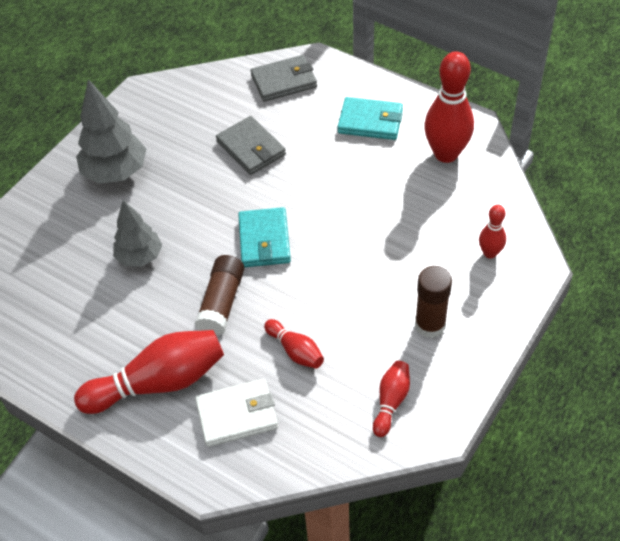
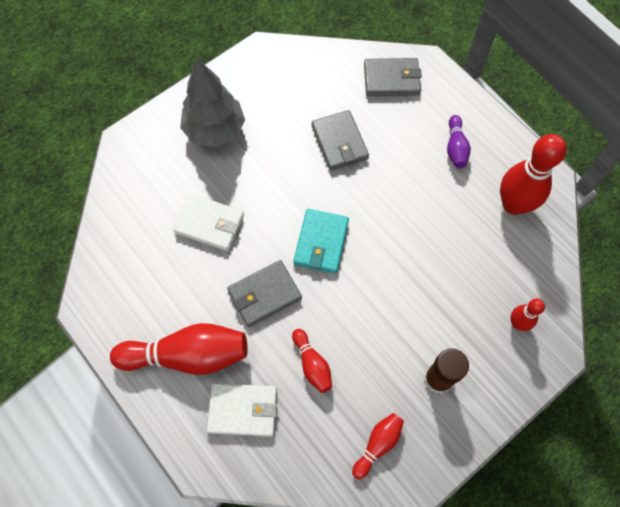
camera: 15 degrees right, 15 degrees up
grey tree [113,200,162,267] -> white wallet [173,194,244,251]
brown glue stick [195,255,244,336] -> grey wallet [227,260,302,327]
turquoise wallet [338,97,403,140] -> purple bowling pin [447,115,471,169]

